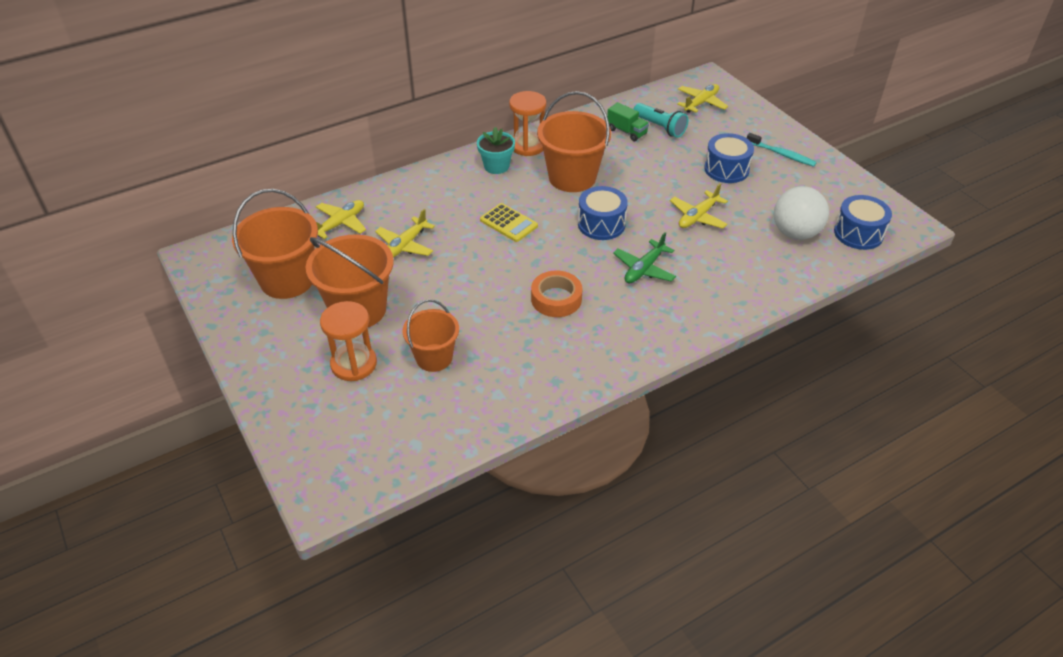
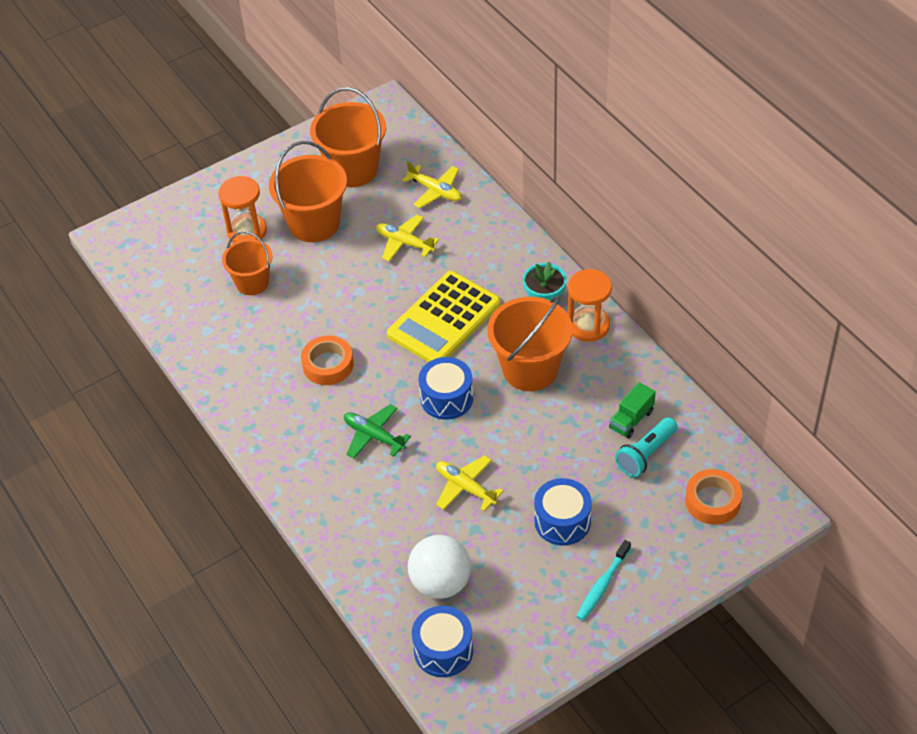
camera: 90 degrees right, 5 degrees up
yellow calculator [480,203,538,242] -> yellow calculator [387,271,501,362], size x1.90
yellow plane [677,84,728,113] -> orange tape [685,469,742,524]

